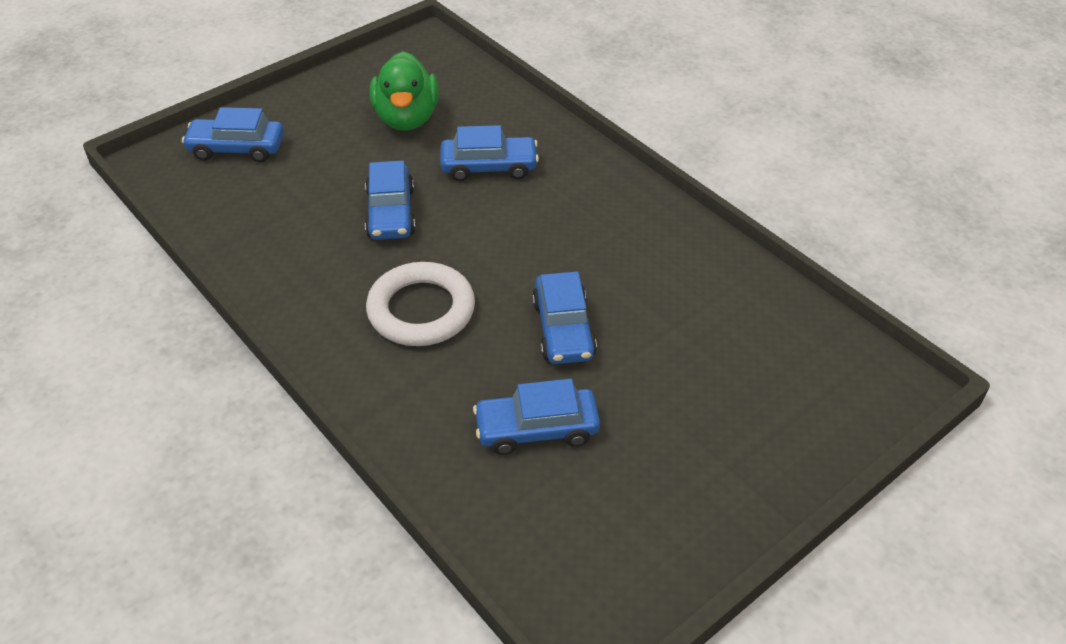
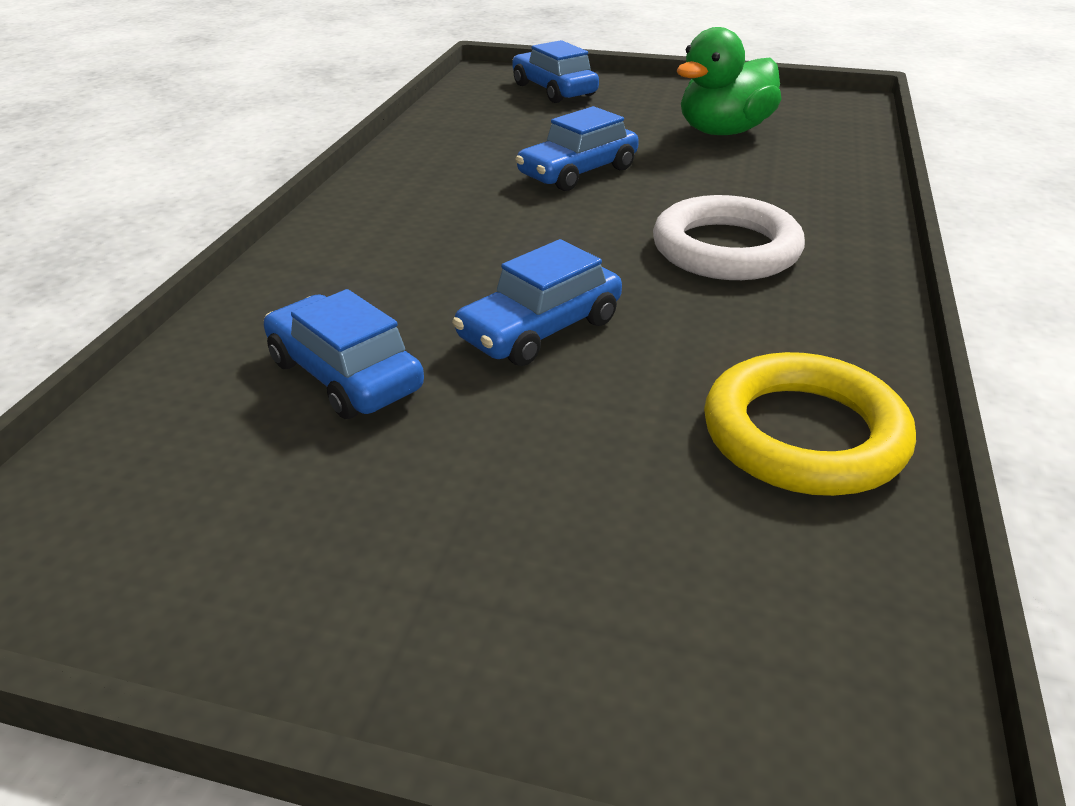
camera: 55 degrees right, 10 degrees down
white ring [366,262,475,346] -> white ring moved to [653,195,805,280]
blue car [440,125,539,181] -> none
none -> yellow ring [704,352,916,496]

